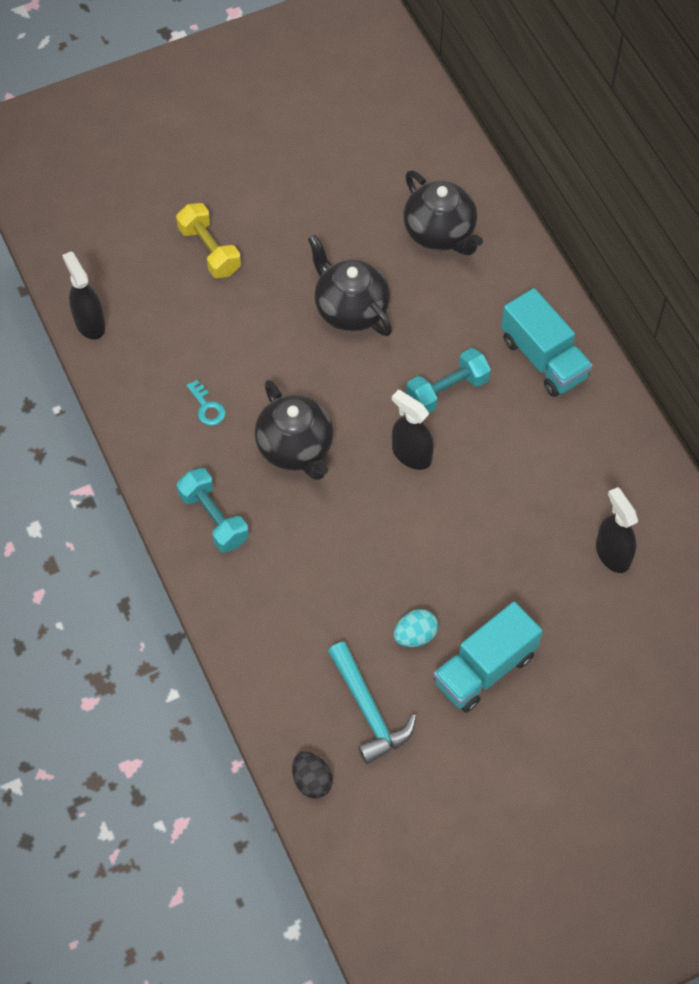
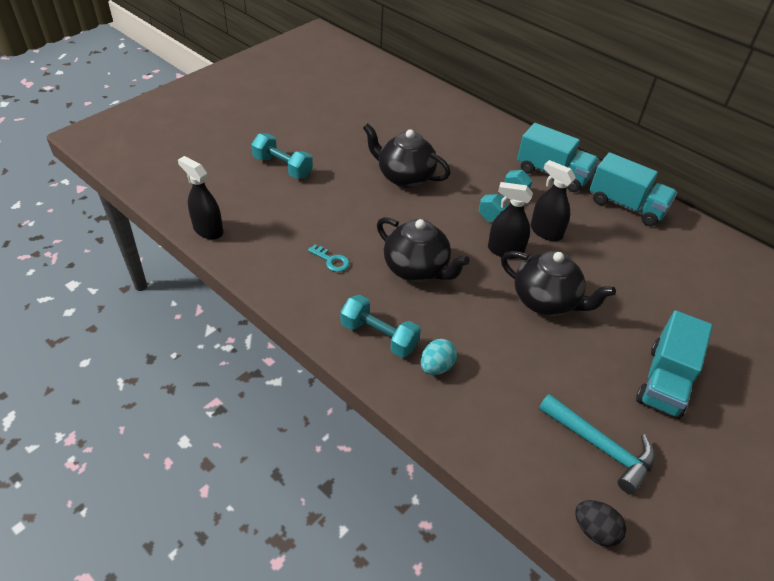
camera: 25 degrees left, 15 degrees down
yellow dumbbell [176,203,241,278] -> turquoise dumbbell [251,133,313,179]
turquoise egg [394,609,438,647] -> turquoise egg moved to [421,339,457,375]
black teapot [403,170,483,255] -> black teapot moved to [501,251,616,316]
black spray bottle [596,487,638,573] -> black spray bottle moved to [531,160,576,241]
none -> turquoise truck [590,152,678,226]

